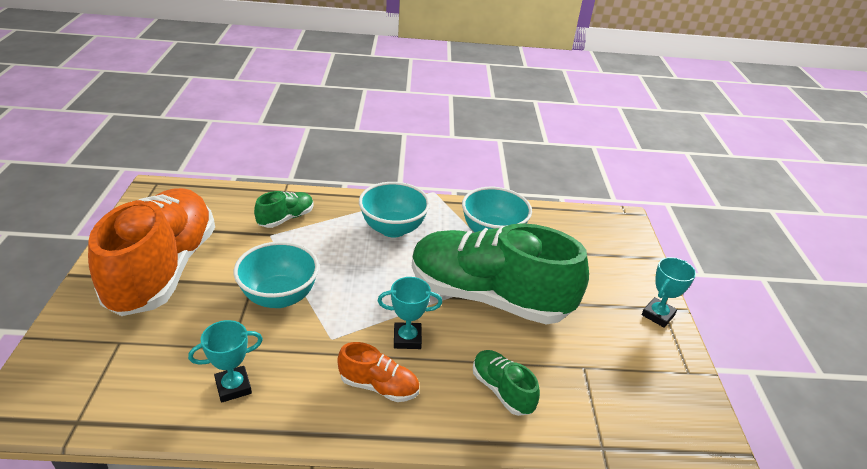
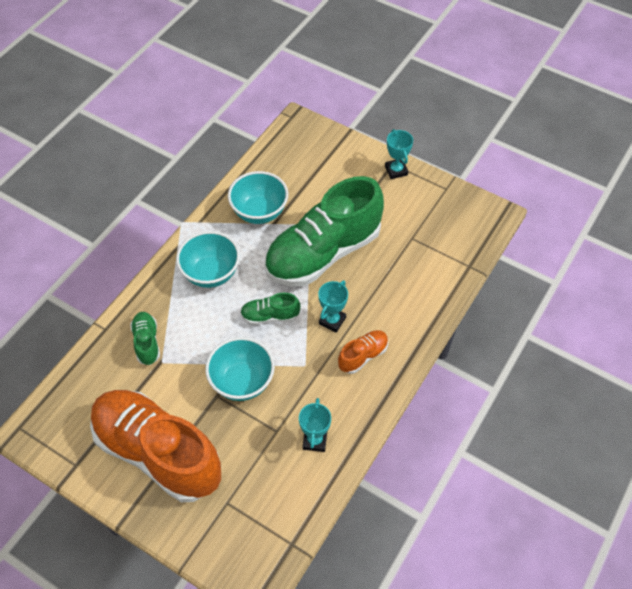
camera: 55 degrees left, 20 degrees up
green shoe [473,350,540,416] -> green shoe moved to [240,293,301,325]

